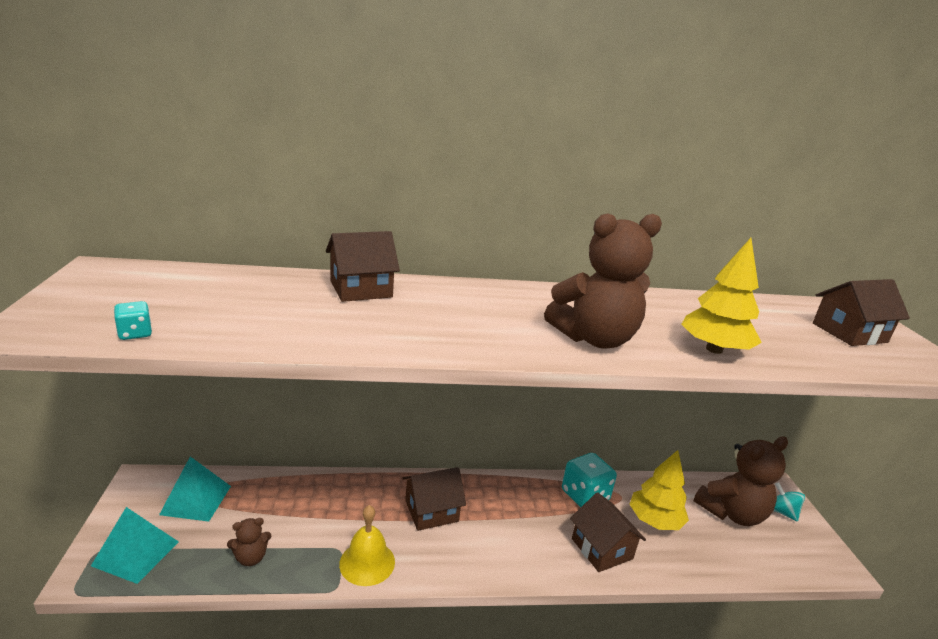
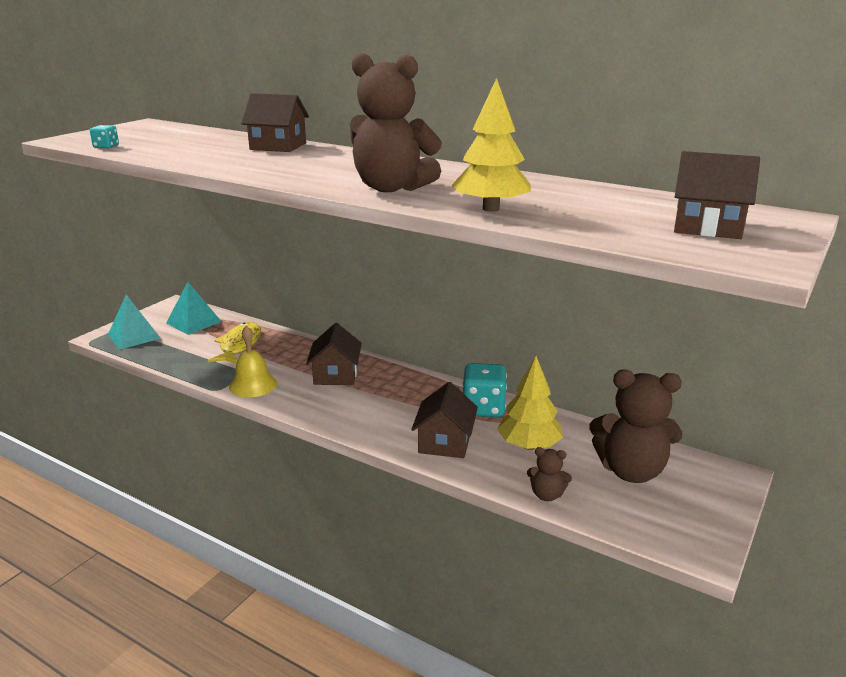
camera: 40 degrees right, 0 degrees up
brown teddy bear [227,518,272,566] -> brown teddy bear moved to [527,447,572,501]
brown house [402,467,466,531] -> brown house turned 75 degrees clockwise [306,323,362,385]
turquoise spinning top [773,482,805,522] -> none
none -> yellow fish [208,322,261,363]

